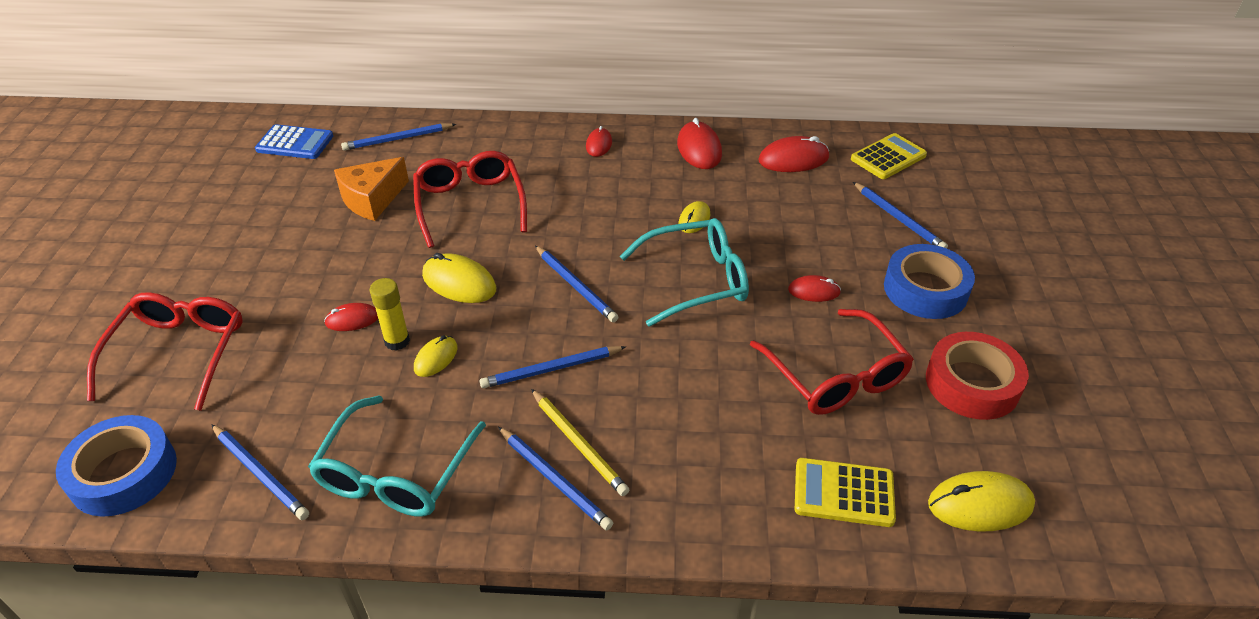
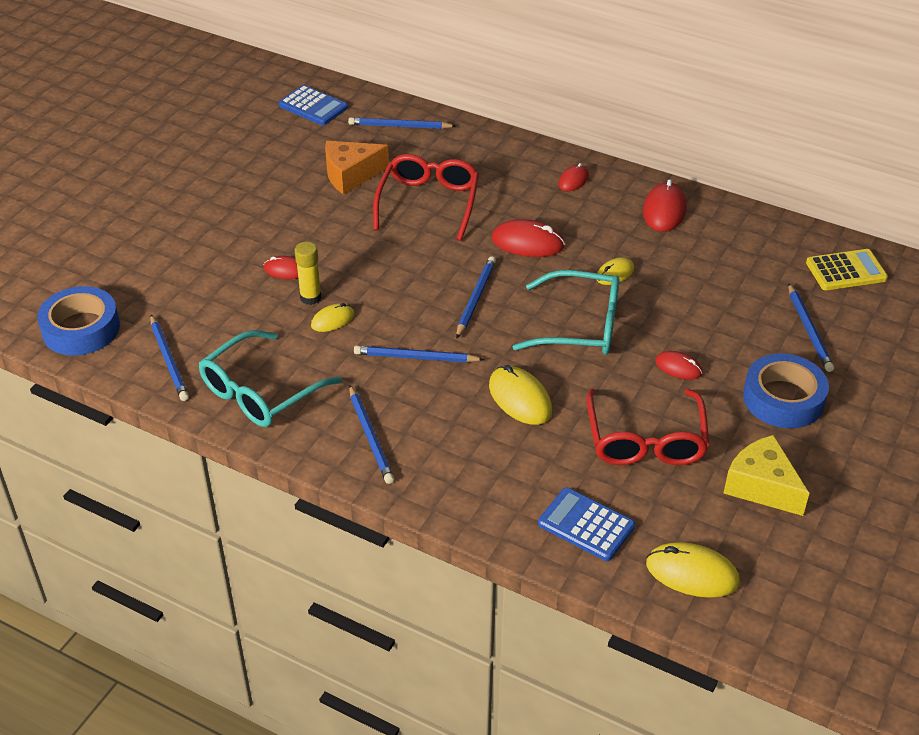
camera: 25 degrees right, 0 degrees up
red glasses [87,292,243,411] -> none
yellow mouse [422,253,496,303] -> yellow mouse moved to [489,365,552,425]
yellow pencil [531,389,629,496] -> none
blue pencil [535,246,618,323] -> blue pencil turned 150 degrees counterclockwise [456,256,496,339]
red mouse [758,136,829,172] -> red mouse moved to [492,219,565,257]
yellow calculator [795,458,896,527] -> blue calculator [538,488,635,561]
red tape [926,332,1029,420] -> yellow cheese [723,435,810,516]

